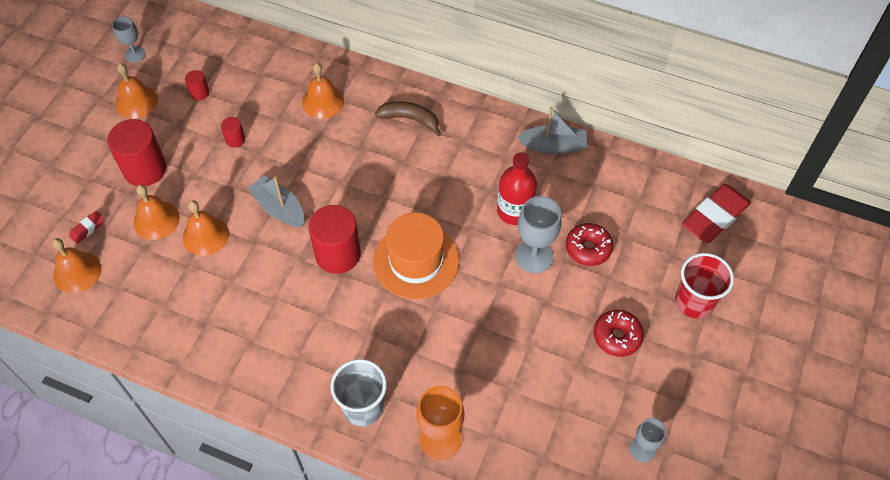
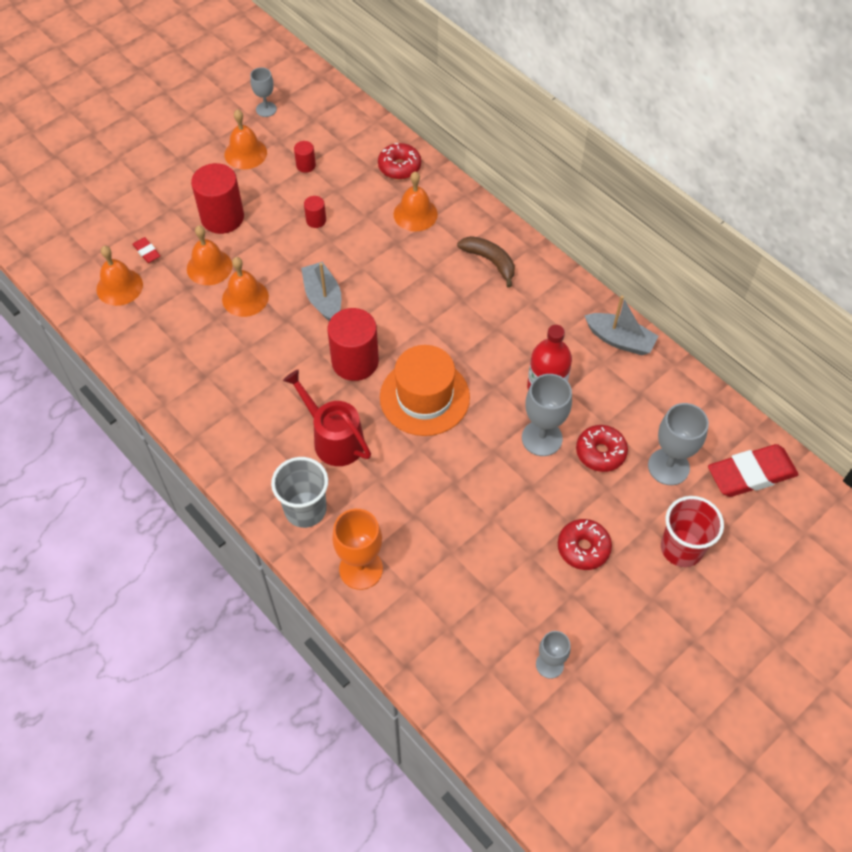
camera: 25 degrees right, 0 degrees up
red eraser [69,211,104,244] -> red eraser turned 75 degrees clockwise [132,237,160,263]
none -> red watering can [283,369,371,466]
none -> red donut [378,143,421,179]
none -> grey goblet [648,403,709,485]

